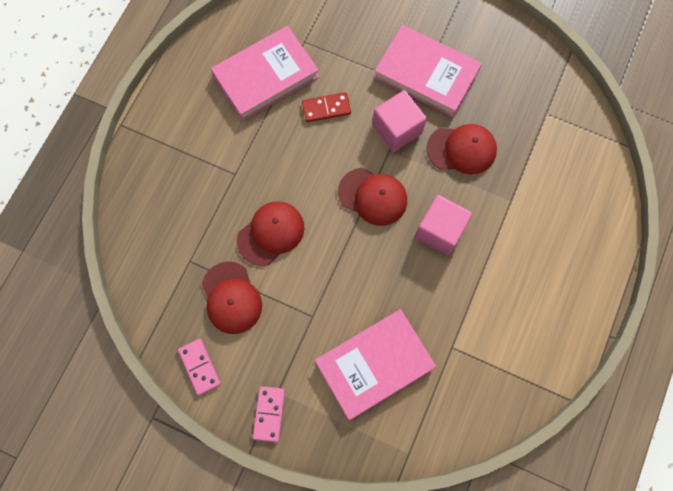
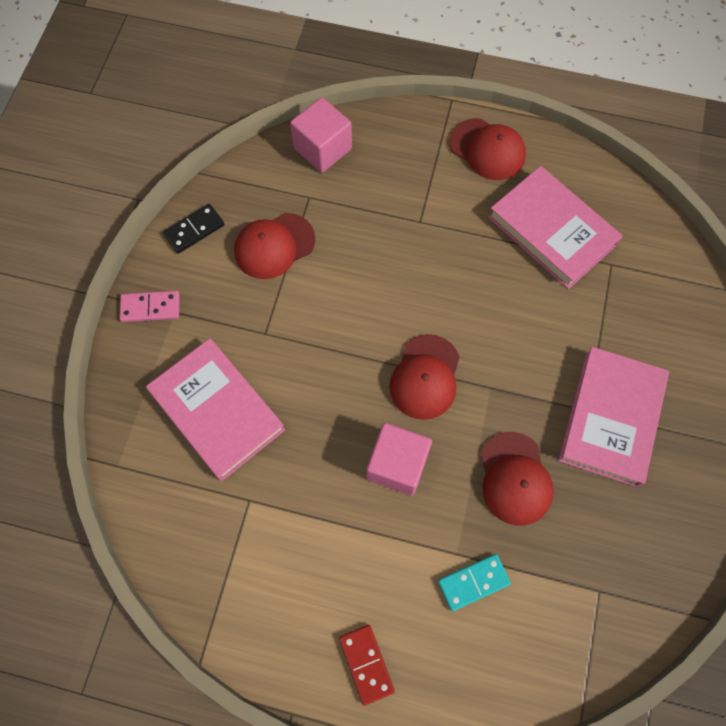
camera: 80 degrees right, 5 degrees down
pink domino [178,339,221,395] -> black domino [163,204,225,254]
red cap [237,201,304,266] -> red cap moved to [449,118,526,180]
red domino [302,92,351,122] -> red domino moved to [339,625,395,706]
pink cube [372,90,427,152] -> pink cube moved to [290,97,352,173]
none -> turquoise domino [438,554,511,611]

